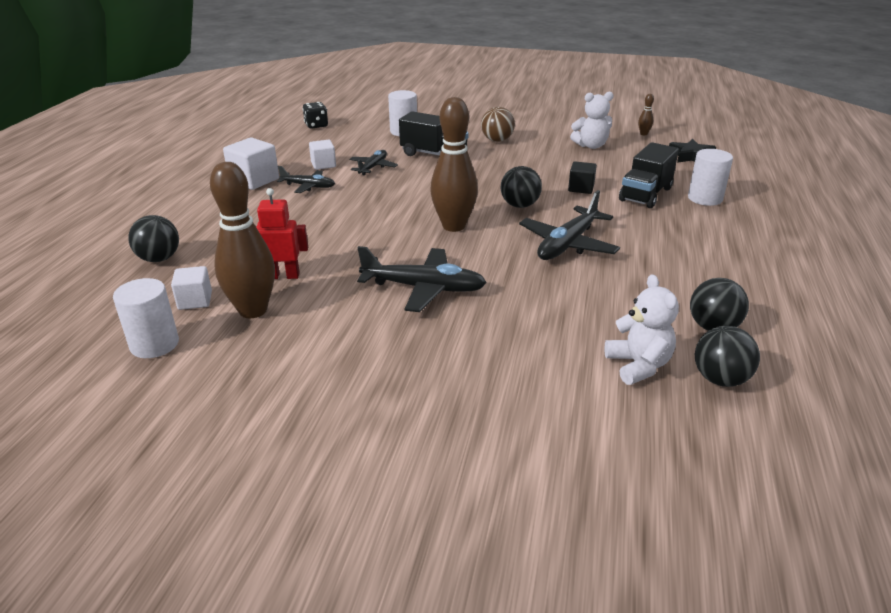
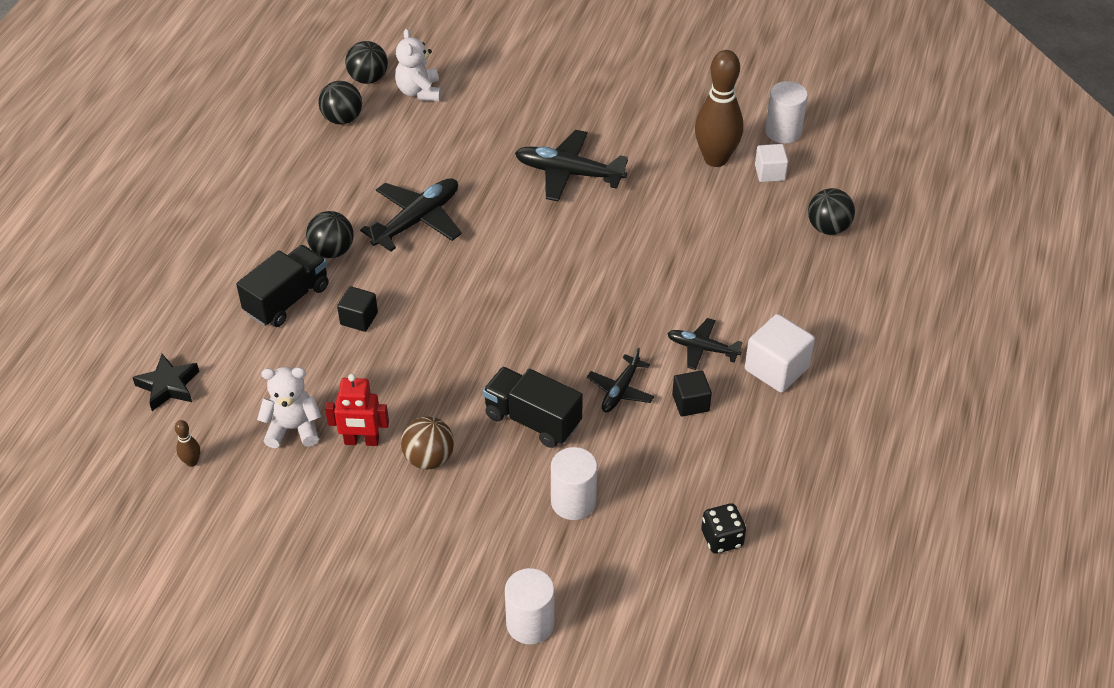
camera: 175 degrees left, 15 degrees up
red robot [256,188,308,279] -> red robot moved to [325,374,389,446]
white cube [309,140,336,170] -> black cube [672,371,712,416]
brown bowling pin [430,97,478,232] -> none
black ball [501,166,542,208] -> black ball moved to [306,211,354,258]
white cylinder [688,149,733,206] -> white cylinder moved to [505,568,555,644]

